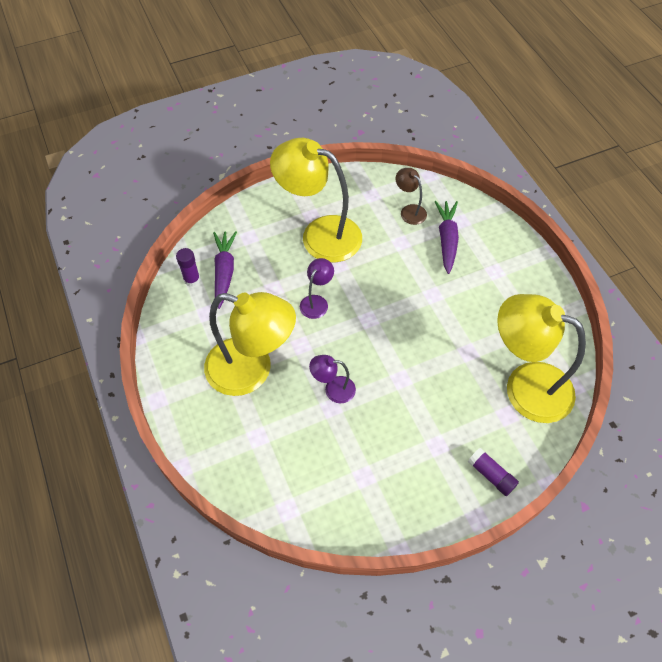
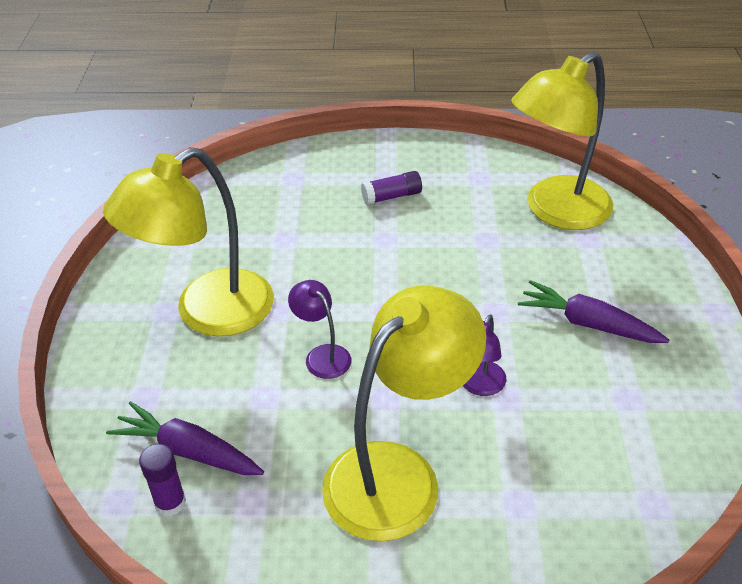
camera: 65 degrees left, 15 degrees down
brown lamp [396,168,427,225] -> none
purple carrot [435,201,459,274] -> purple carrot moved to [518,280,669,343]
purple glue stick [468,448,519,496] -> purple glue stick moved to [361,171,422,205]

